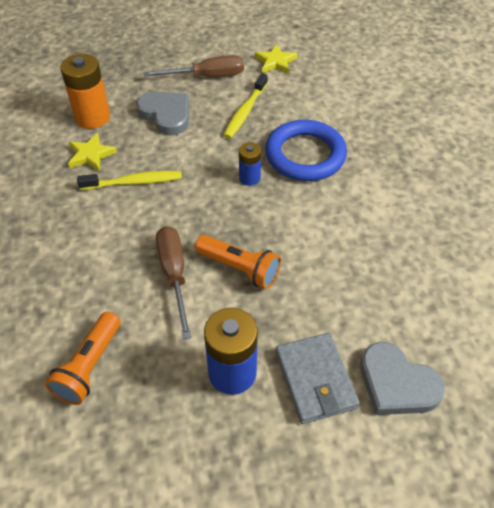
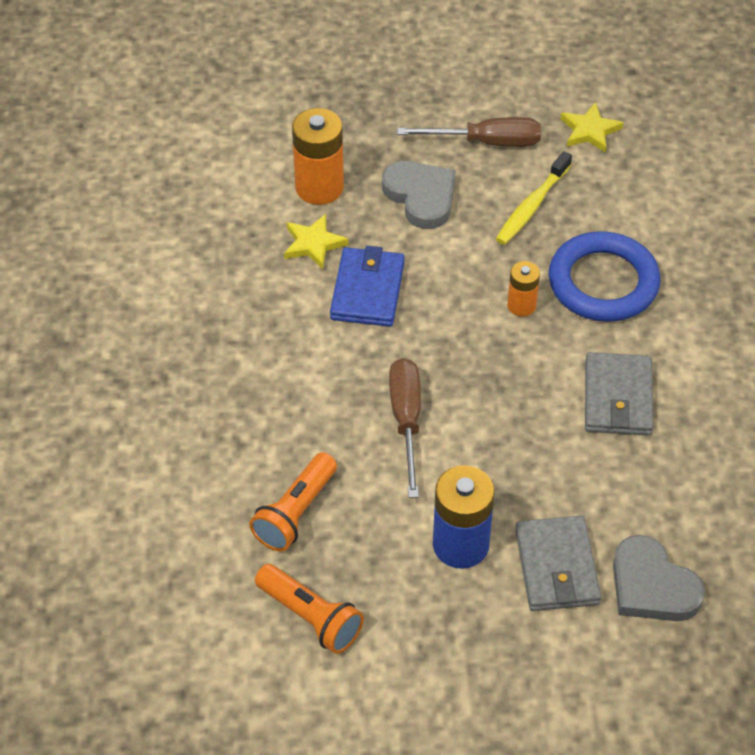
camera: 10 degrees right, 0 degrees up
yellow toothbrush [77,171,182,190] -> blue wallet [330,246,405,327]
orange flashlight [195,235,281,289] -> orange flashlight moved to [255,564,364,654]
blue battery [239,142,261,186] -> orange battery [507,261,540,317]
none -> grey wallet [585,352,653,436]

